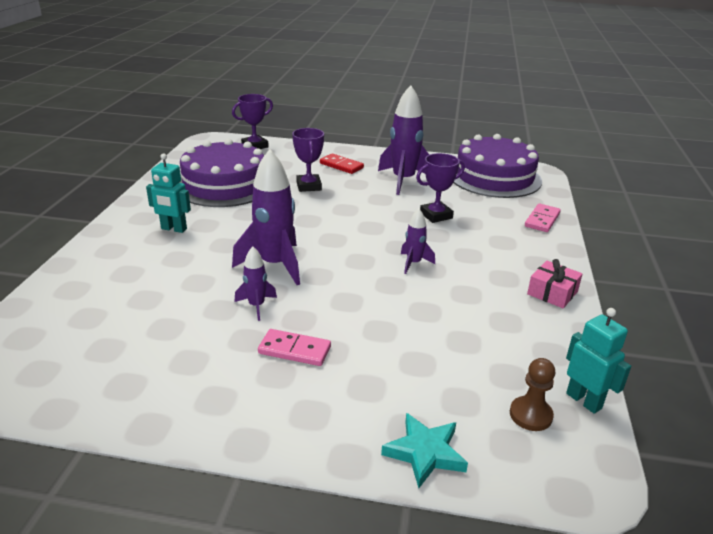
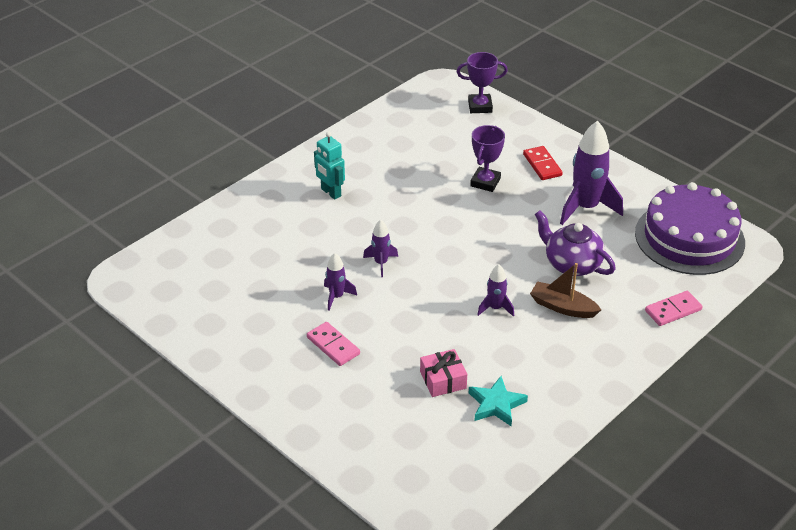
camera: 35 degrees right, 10 degrees up
purple cake [179,139,264,207] -> none
purple rocket [232,149,300,285] -> purple rocket [363,220,398,277], size x0.51
turquoise star [381,413,468,488] -> turquoise star moved to [469,376,528,426]
purple trophy [416,153,465,223] -> purple teapot [535,210,616,276]
brown pawn [510,358,555,431] -> none
pink gift [527,259,583,308] -> pink gift moved to [420,349,467,397]
turquoise robot [566,308,631,414] -> none
none -> brown boat [530,263,601,318]

